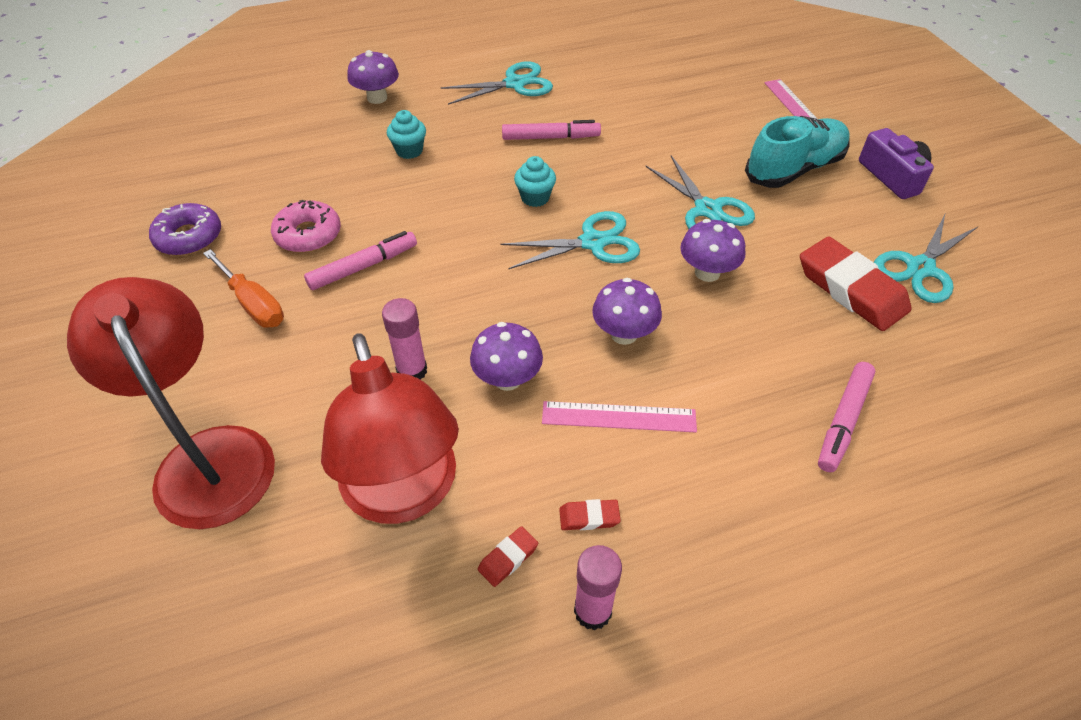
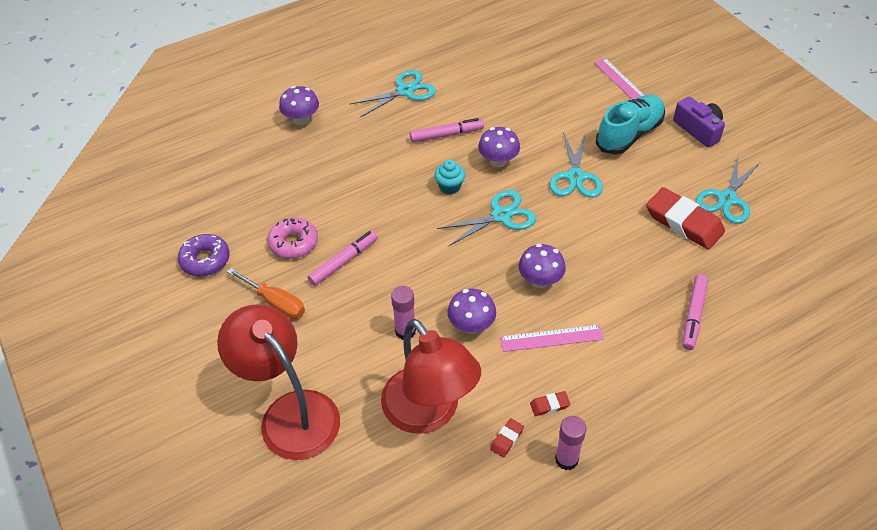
camera: 10 degrees left, 0 degrees up
turquoise cupcake [387,110,426,159] -> none
turquoise scissors [645,155,755,229] -> turquoise scissors turned 45 degrees clockwise [550,132,603,198]
purple mushroom [680,219,745,282] -> purple mushroom moved to [478,127,520,167]

